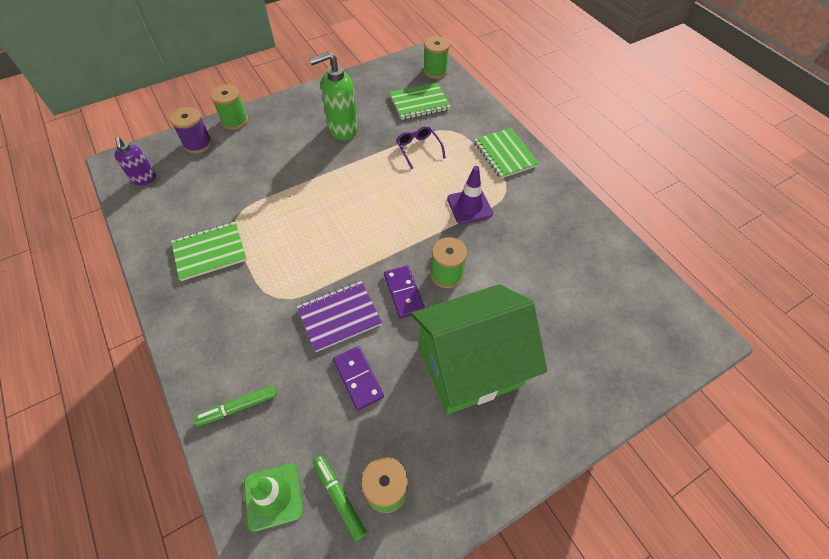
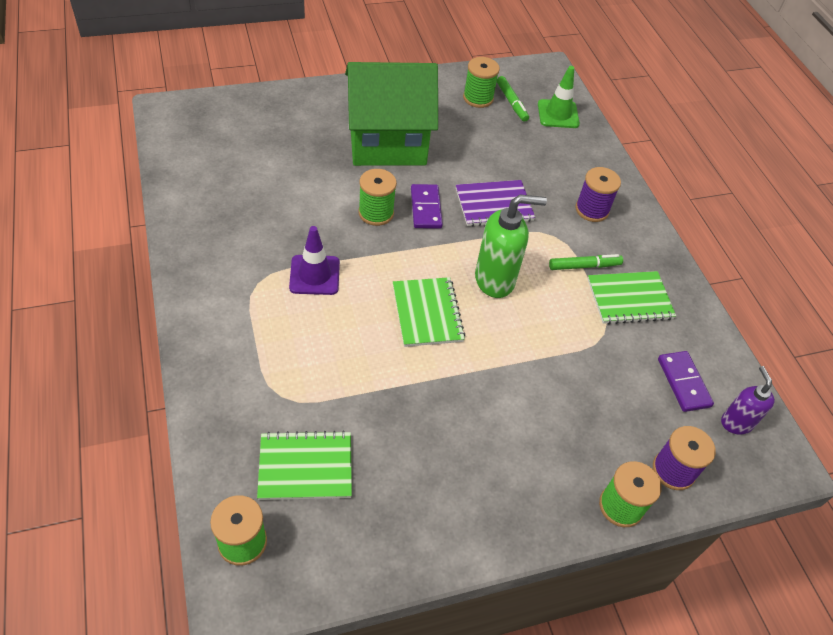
camera: 170 degrees left, 5 degrees down
green marker [193,385,277,426] -> green marker moved to [549,254,623,270]
green soap dispenser [309,52,358,141] -> green soap dispenser moved to [475,195,547,298]
purple domino [333,346,384,410] -> purple domino moved to [658,351,714,412]
purple glasses [396,126,446,169] -> none
green notebook [474,128,539,178] -> green notebook moved to [393,277,465,347]
none -> purple spool [575,167,621,222]

